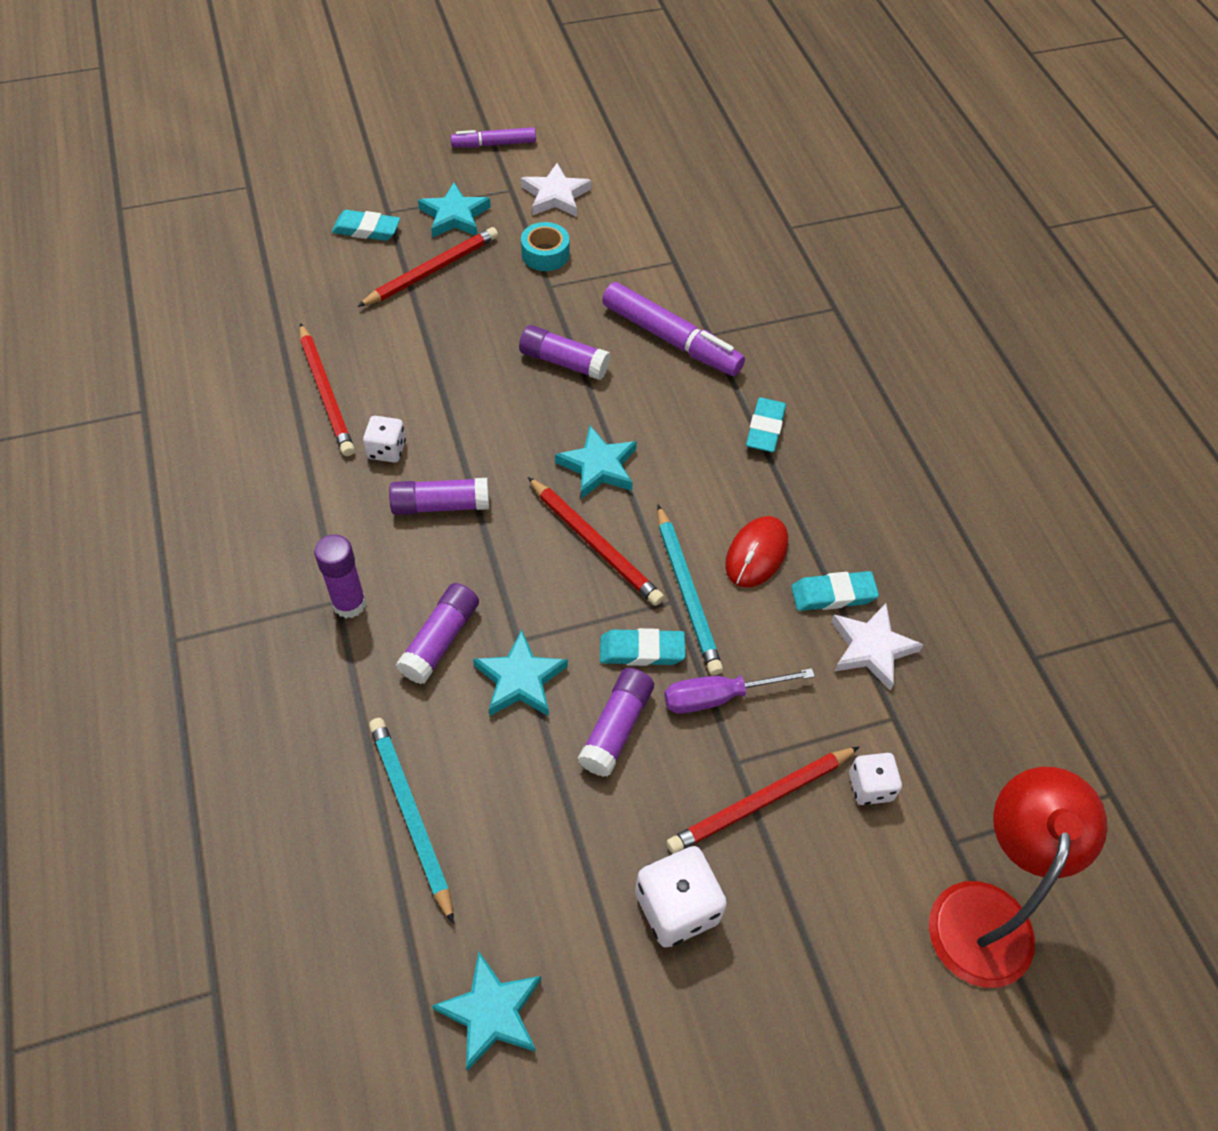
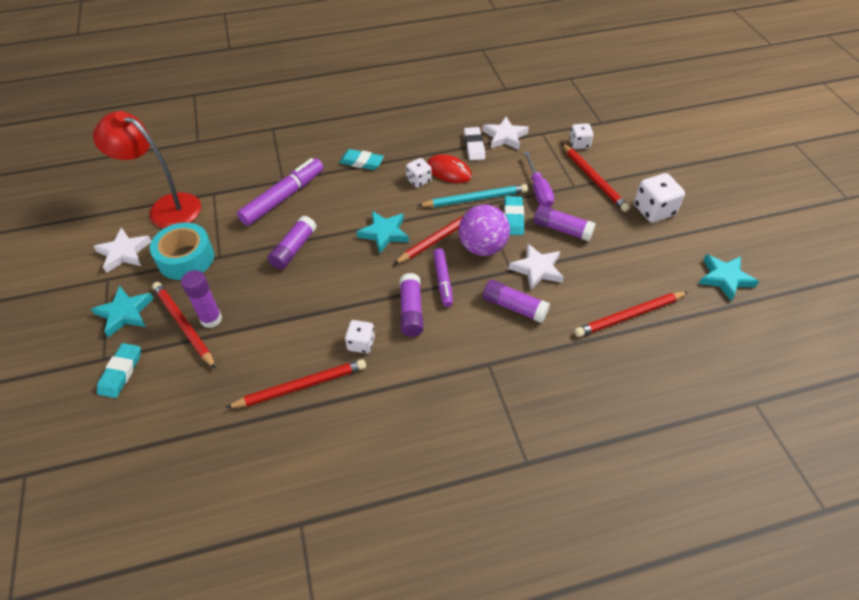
camera: 85 degrees left, 5 degrees down
purple glue stick [314,534,366,618] -> purple glue stick moved to [181,270,222,328]
turquoise pencil [369,718,454,924] -> red pencil [574,292,688,337]
purple marker [450,127,536,147] -> purple marker moved to [433,248,453,307]
turquoise star [473,629,568,716] -> white star [509,244,564,291]
turquoise tape [521,222,569,271] -> turquoise tape [150,223,214,280], size x1.57
turquoise eraser [791,571,879,611] -> white eraser [464,127,485,160]
red lamp [929,767,1108,988] -> red lamp moved to [93,111,201,228]
none -> white dice [406,158,432,188]
none -> purple ball [459,204,510,256]

